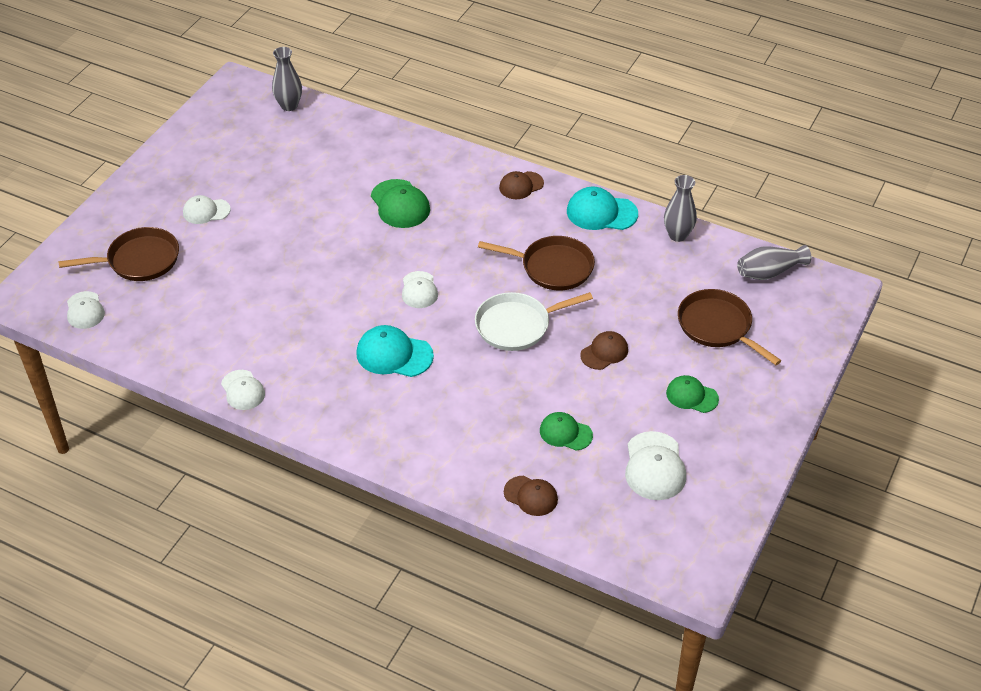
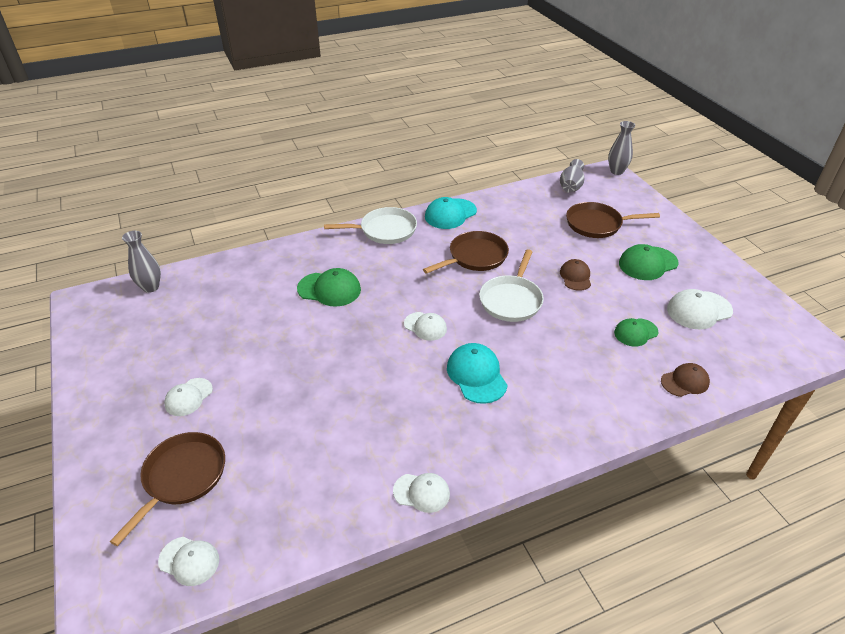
camera: 50 degrees left, 5 degrees down
turquoise cap [356,325,434,377] -> turquoise cap turned 105 degrees clockwise [447,343,508,404]
brown cap [499,171,544,199] -> white pan [324,207,417,244]
white cap [625,431,686,500] -> white cap turned 120 degrees clockwise [667,289,733,329]
grey vase [664,175,697,242] -> grey vase moved to [608,121,635,175]
green cap [666,375,719,413] -> green cap [619,244,679,280], size x1.51

